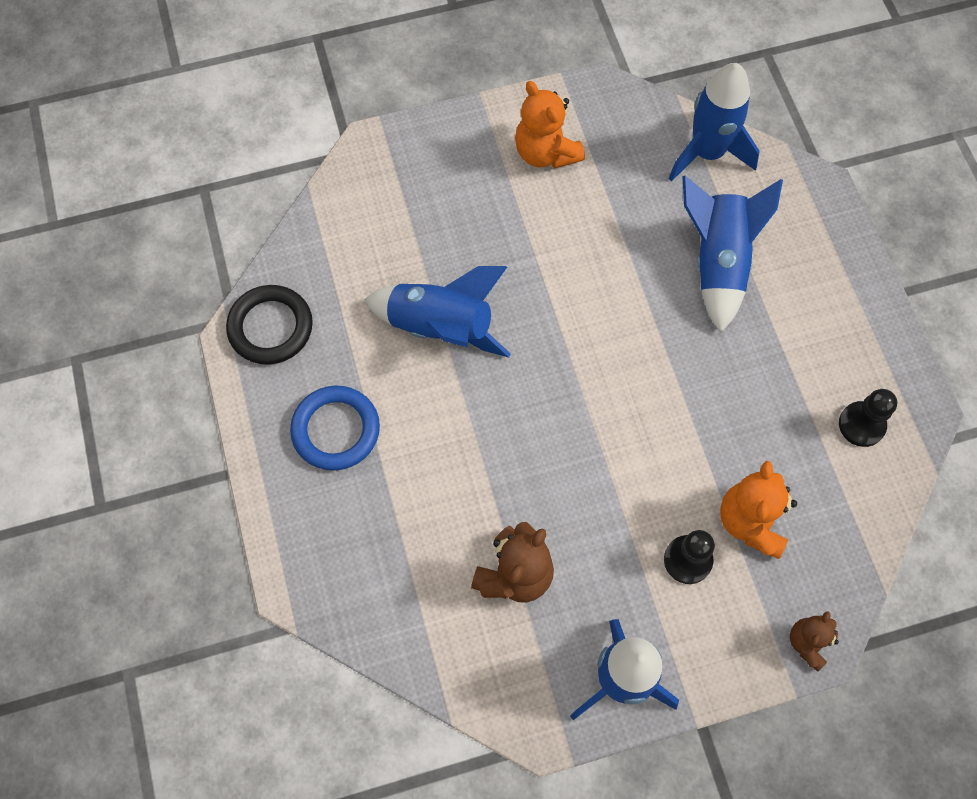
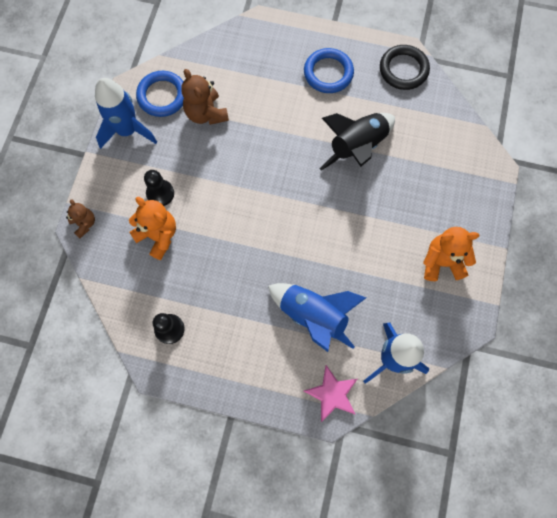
camera: 120 degrees right, 5 degrees up
blue rocket [364,266,511,357] -> black rocket [319,113,395,171]
none -> blue ring [136,71,184,117]
none -> pink star [304,365,357,422]

